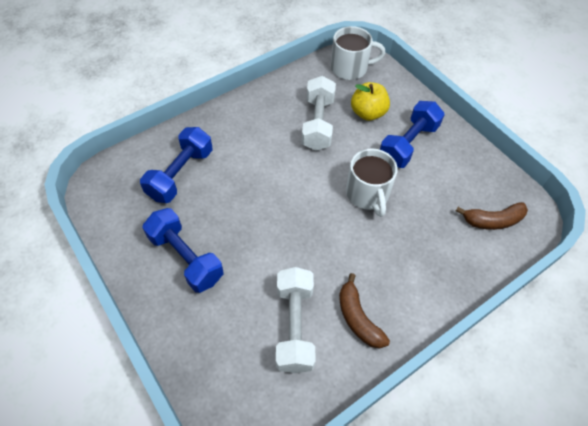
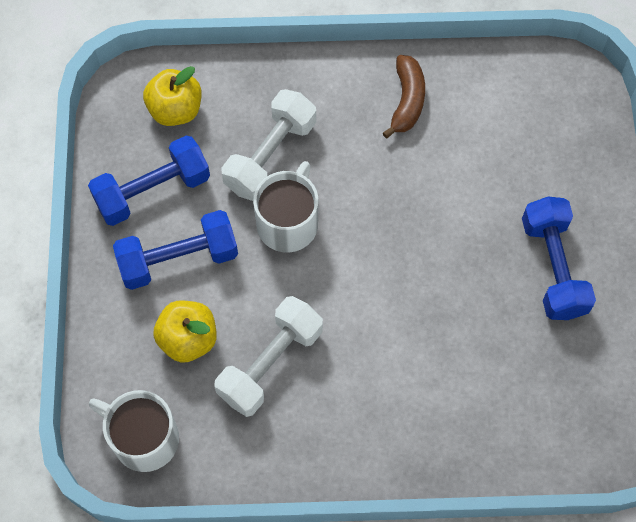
camera: 145 degrees left, 10 degrees up
blue dumbbell [140,127,212,203] -> blue dumbbell moved to [88,136,210,226]
white dumbbell [276,267,316,373] -> white dumbbell moved to [222,89,316,201]
brown banana [456,202,528,230] -> yellow apple [143,66,201,126]

